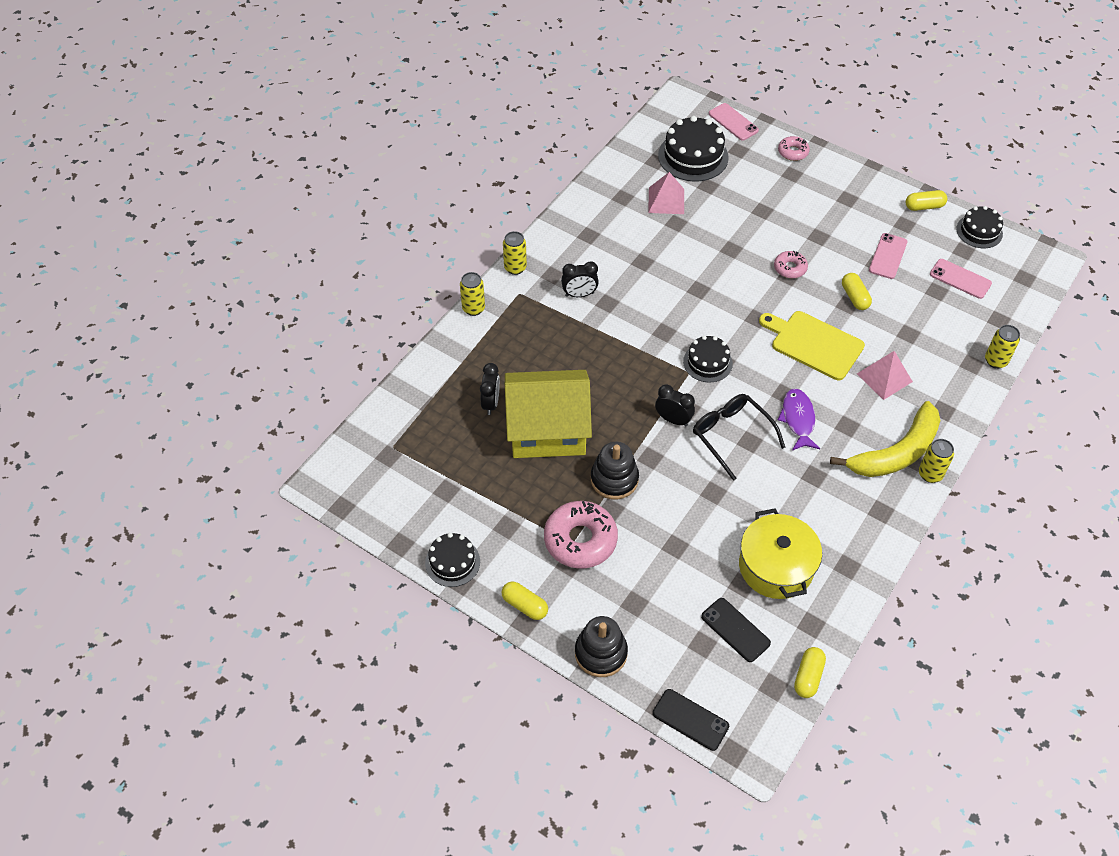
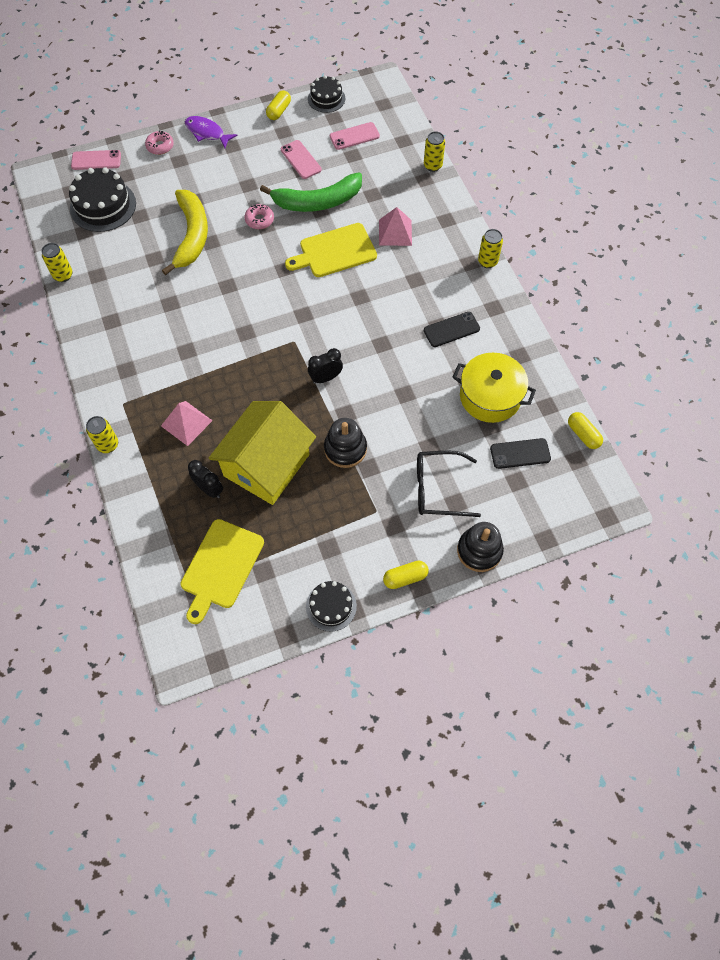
camera: 55 degrees left, 10 degrees up
yellow can [503,231,527,275] -> yellow can moved to [41,243,73,282]
pink donut [544,501,618,568] -> none
black clock [561,261,599,297] -> none
pink pyramid [648,172,684,214] -> pink pyramid moved to [161,401,213,446]
black phone [653,689,729,751] -> black phone moved to [424,312,480,347]
black cake [683,336,733,382] -> none
black glasses [693,394,785,481] -> black glasses moved to [417,451,481,517]
purple fish [778,388,820,450] -> purple fish moved to [185,116,237,148]
yellow banana [830,401,940,477] -> yellow banana moved to [162,190,208,275]
yellow capsule [842,273,872,310] -> green banana [260,172,362,212]
none -> yellow cutting board [180,519,264,624]

